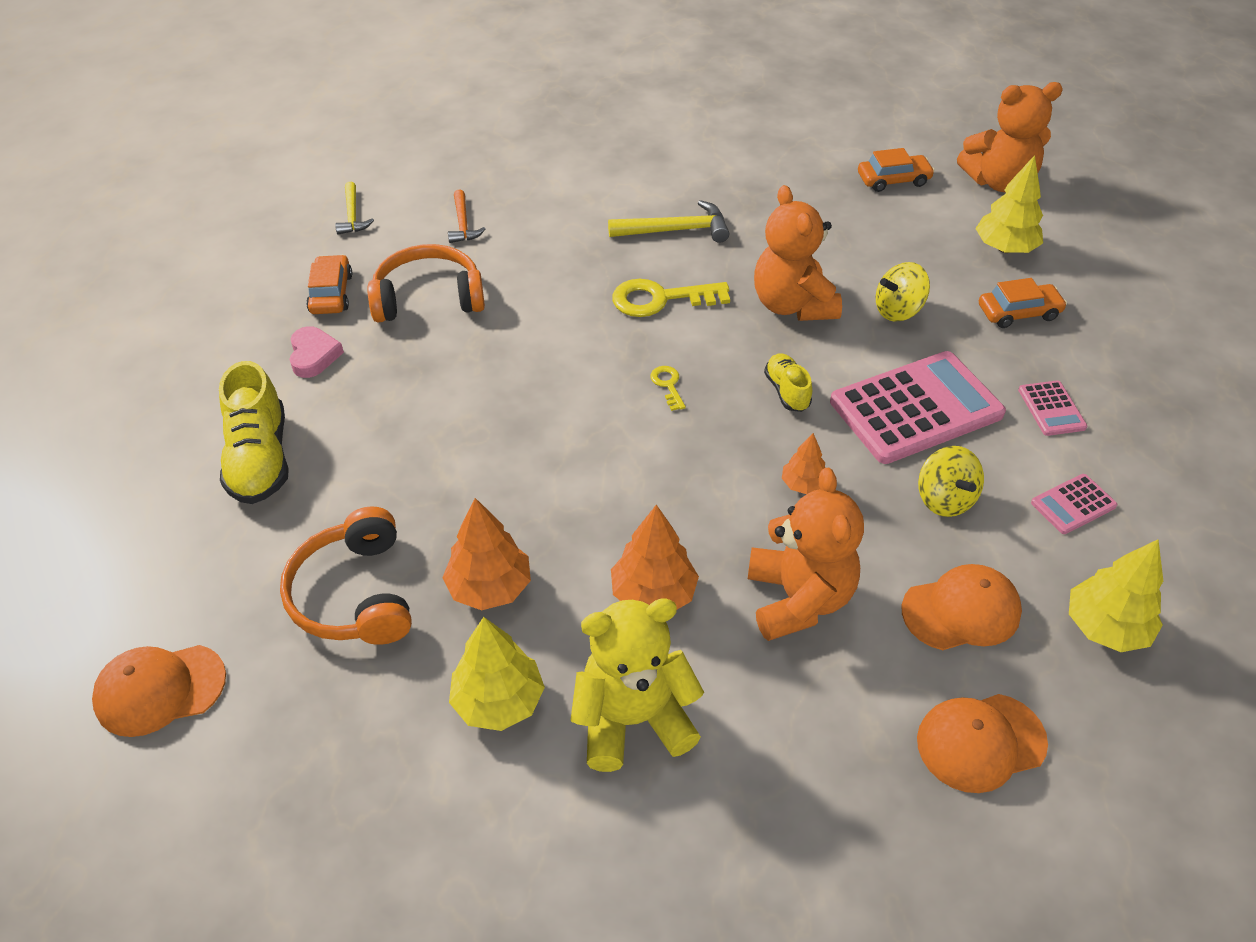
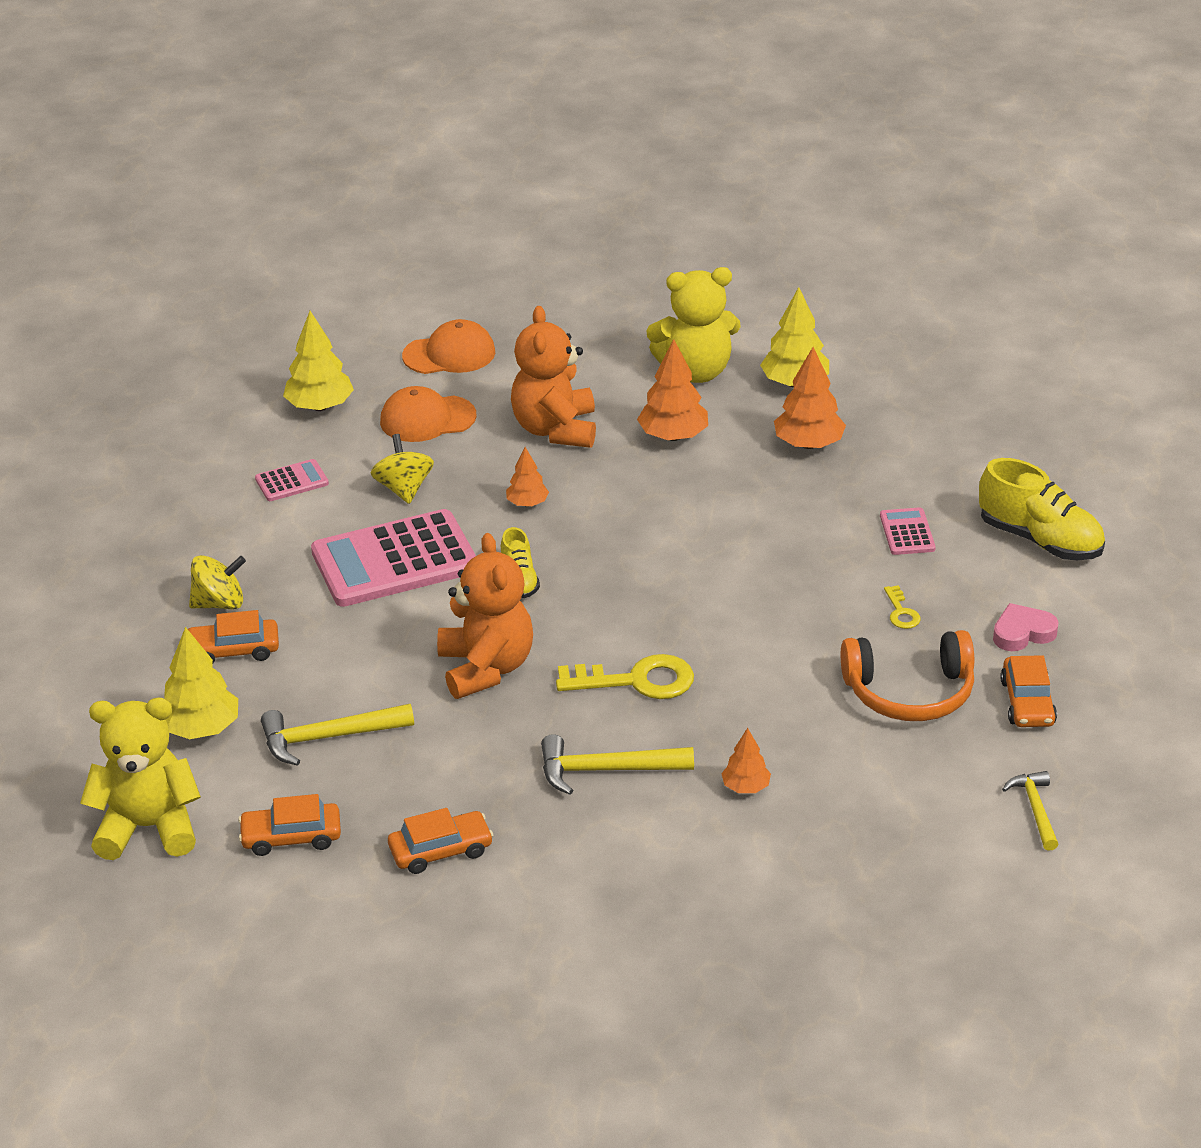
camera: 175 degrees left, 10 degrees down
orange cap [92,645,226,737] -> none
yellow shoe [219,361,289,504] -> yellow shoe turned 135 degrees clockwise [979,458,1105,560]
orange headphones [280,506,412,645] -> none
pink heart [289,326,344,378] -> pink heart turned 75 degrees clockwise [993,603,1059,651]
orange hammer [448,189,486,243] -> none
yellow key [651,366,686,411] -> yellow key moved to [884,585,921,629]
yellow spinning top [876,262,930,322] -> yellow spinning top moved to [189,555,246,610]
orange teddy bear [957,82,1063,192] -> yellow teddy bear [80,698,201,860]
pink calculator [1018,380,1087,436] -> pink calculator moved to [880,507,936,555]
none -> yellow hammer [261,704,414,766]
none -> orange car [388,808,493,874]
none -> orange tree [721,728,771,793]

